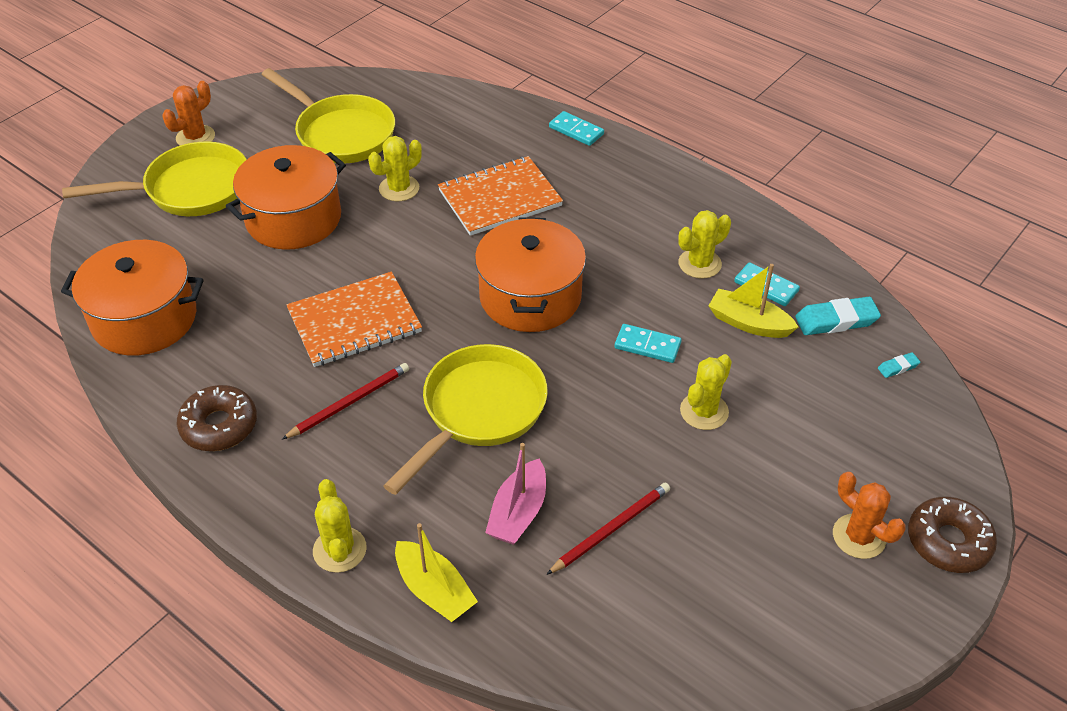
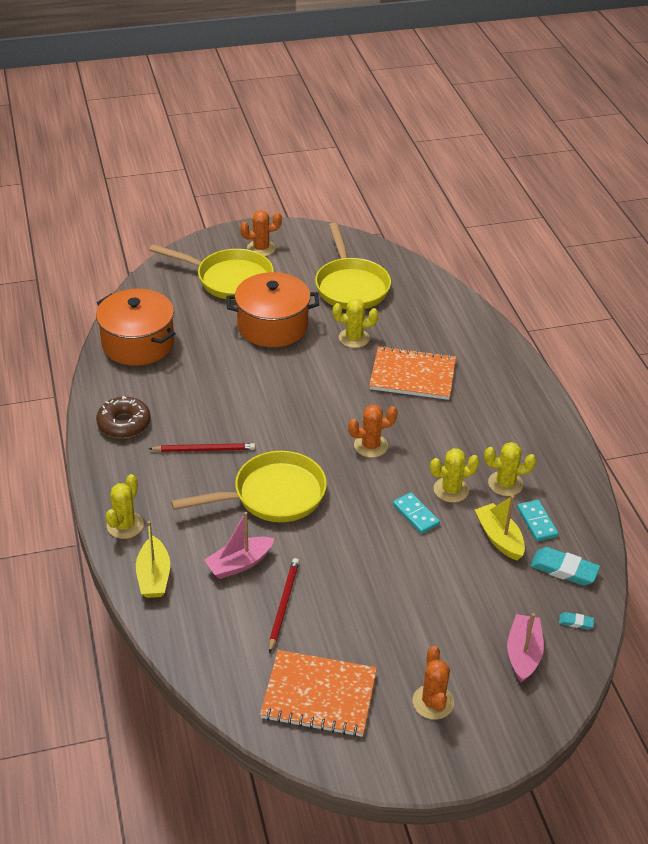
camera: 35 degrees right, 5 degrees down
orange notebook [286,272,422,367] -> orange notebook moved to [260,650,377,737]
orange pot [475,218,586,332] -> orange cactus [348,405,398,458]
red pencil [546,483,670,575] -> red pencil turned 75 degrees counterclockwise [269,558,299,653]
turquoise domino [549,111,604,146] -> none
yellow cactus [680,354,732,430] -> yellow cactus moved to [430,448,479,503]
brown donut [908,496,997,573] -> none
none -> pink boat [507,613,544,683]

